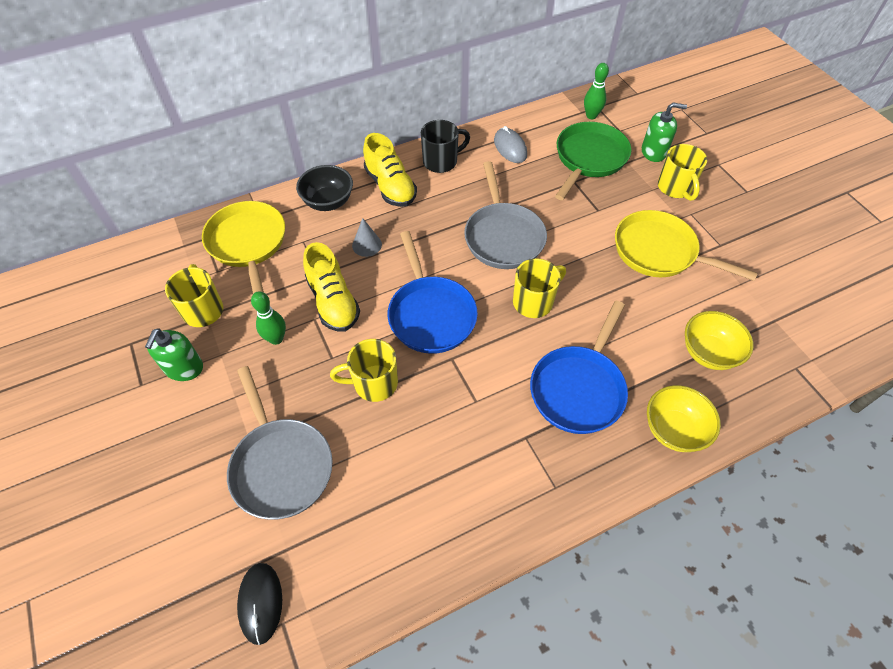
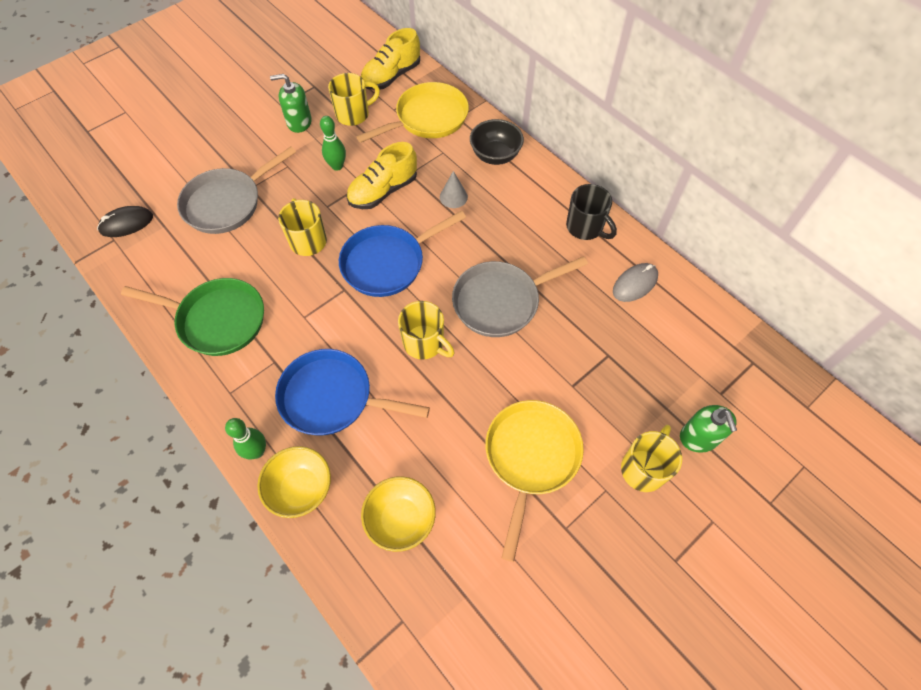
camera: 75 degrees right, 5 degrees up
yellow shoe [363,133,417,207] -> yellow shoe moved to [361,28,420,90]
green pan [555,122,632,200] -> green pan moved to [121,278,264,356]
green bowling pin [584,63,609,119] -> green bowling pin moved to [225,418,266,459]
yellow mug [658,144,707,201] -> yellow mug turned 150 degrees clockwise [621,425,682,492]

